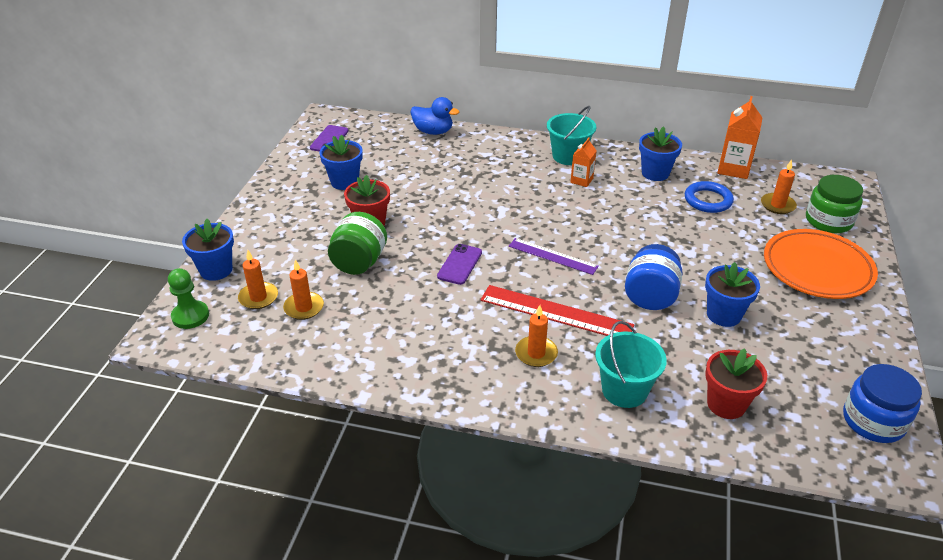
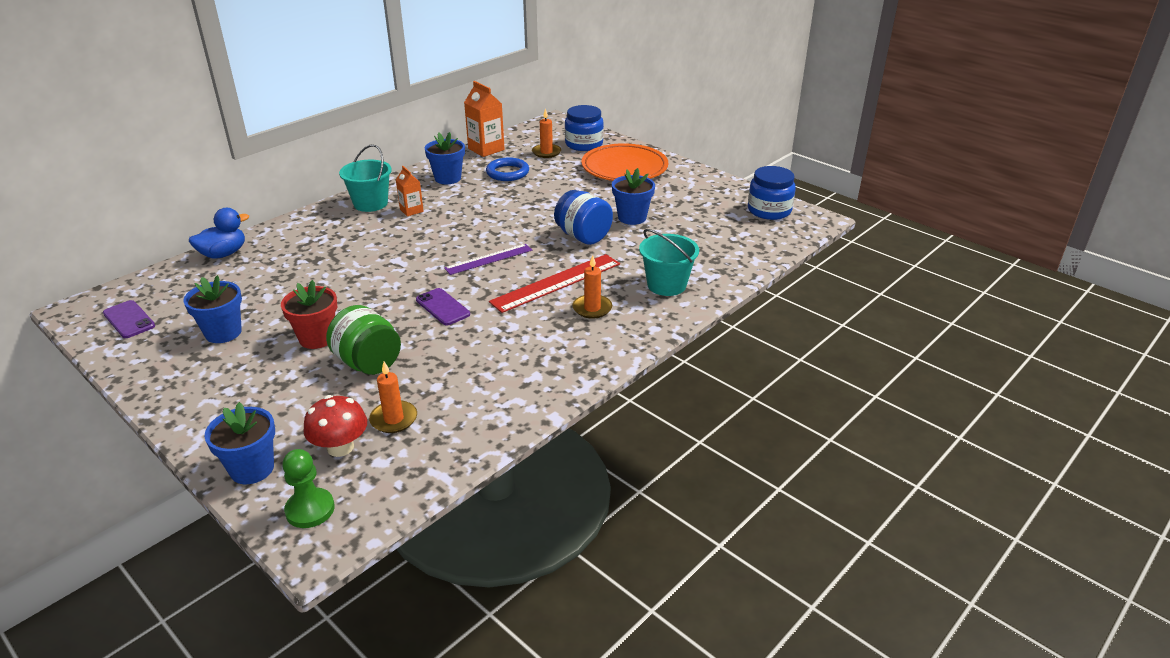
camera: 60 degrees left, 5 degrees down
orange candle [238,250,278,309] -> red mushroom [303,395,367,457]
red flower pot [705,348,767,419] -> none
green jar [806,175,863,233] -> blue jar [565,105,604,151]

